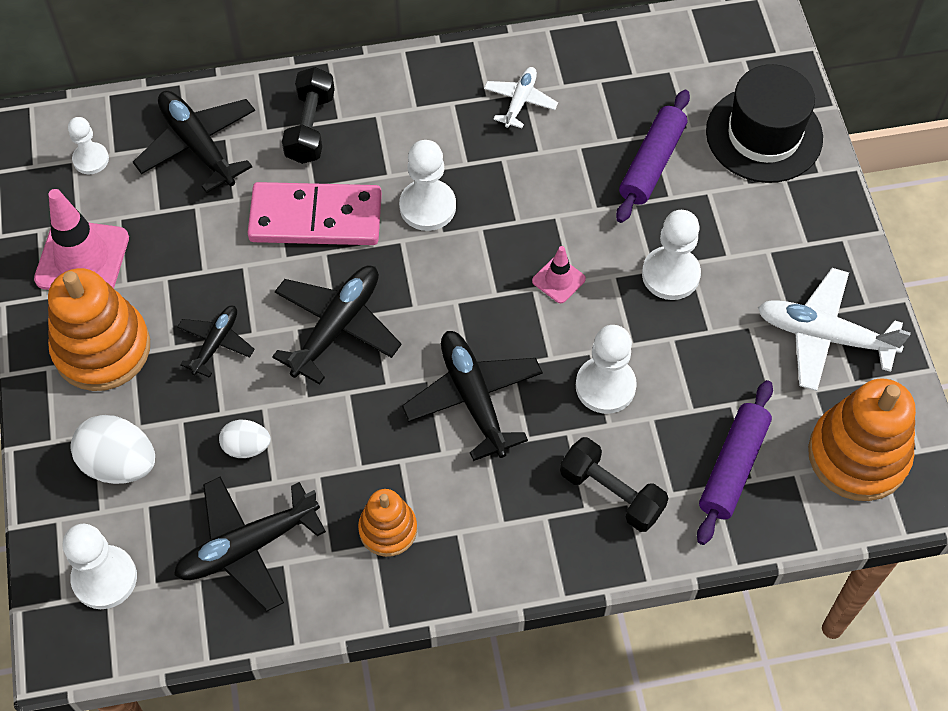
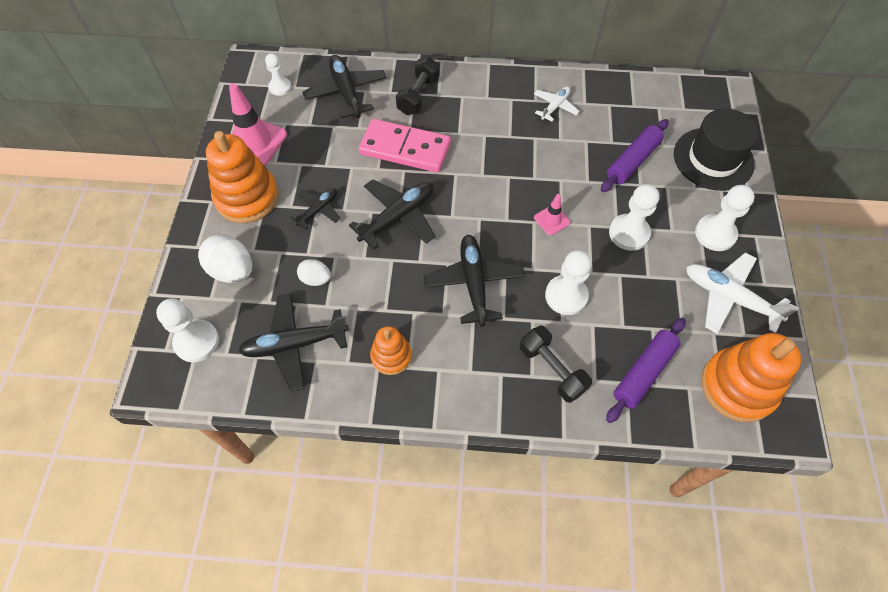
camera: 15 degrees right, 0 degrees up
white pawn [399,140,456,231] -> white pawn moved to [695,185,755,251]

